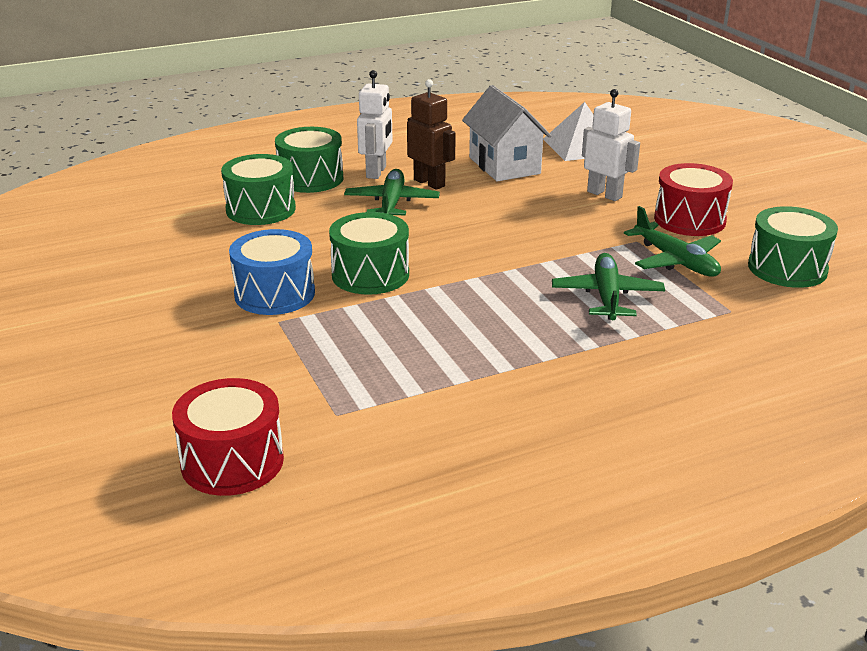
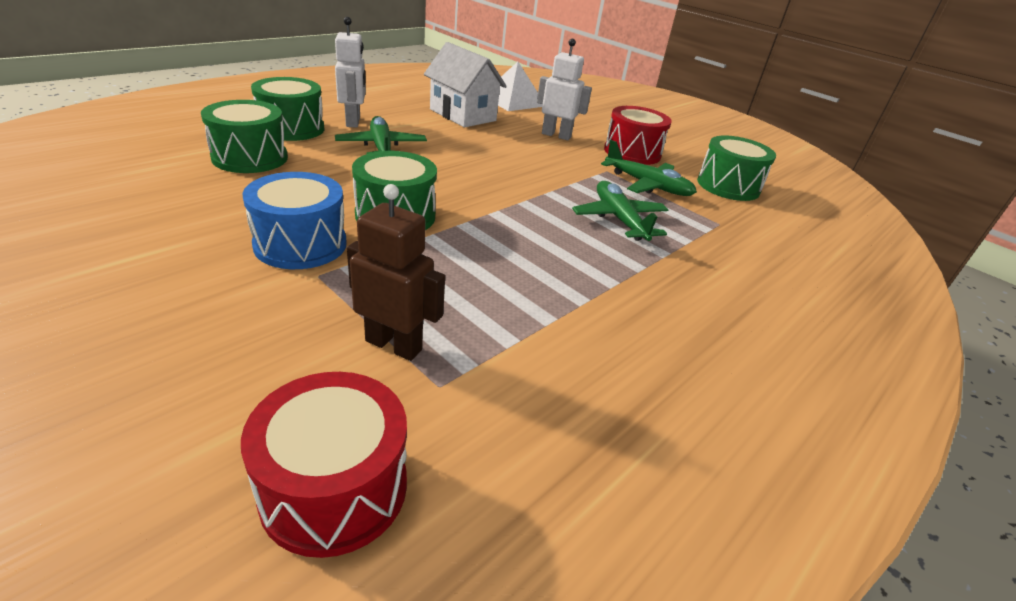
camera: 25 degrees left, 5 degrees up
brown robot [407,79,456,190] -> brown robot moved to [347,184,445,361]

